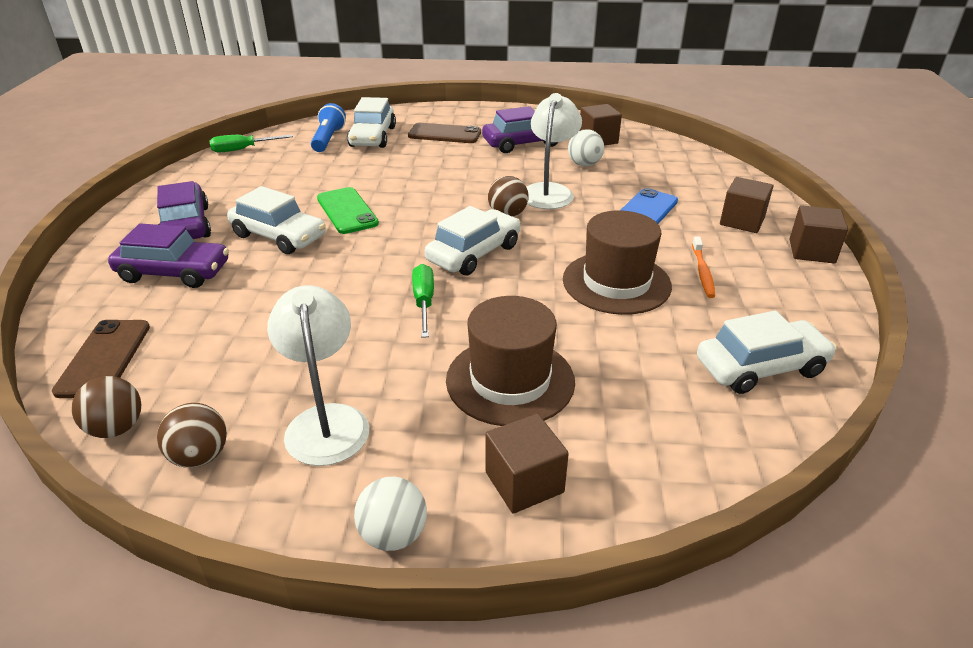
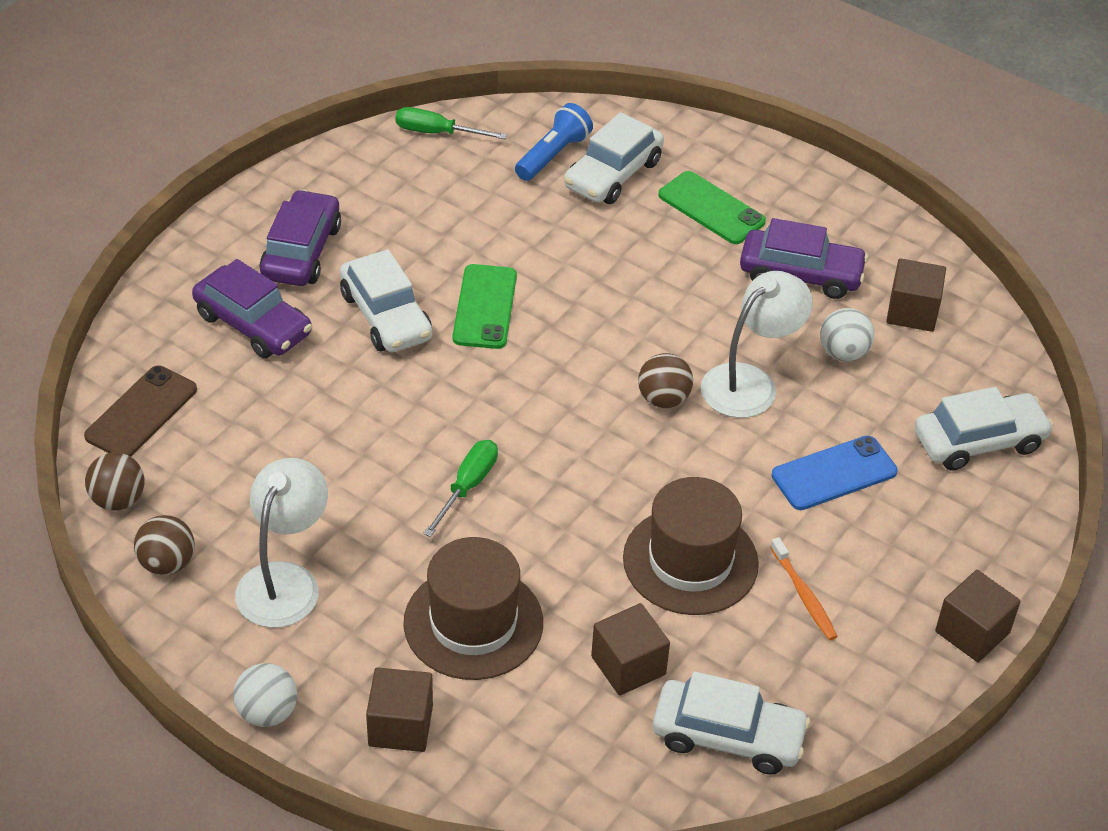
camera: 30 degrees right, 10 degrees up
brown phone [408,123,481,143] -> green phone [658,171,766,244]
white car [425,206,521,275] -> white car moved to [915,387,1054,471]
orange toothbrush [692,236,715,298] -> orange toothbrush turned 60 degrees counterclockwise [770,537,838,640]
brown cube [720,177,773,233] -> brown cube moved to [591,603,670,696]

